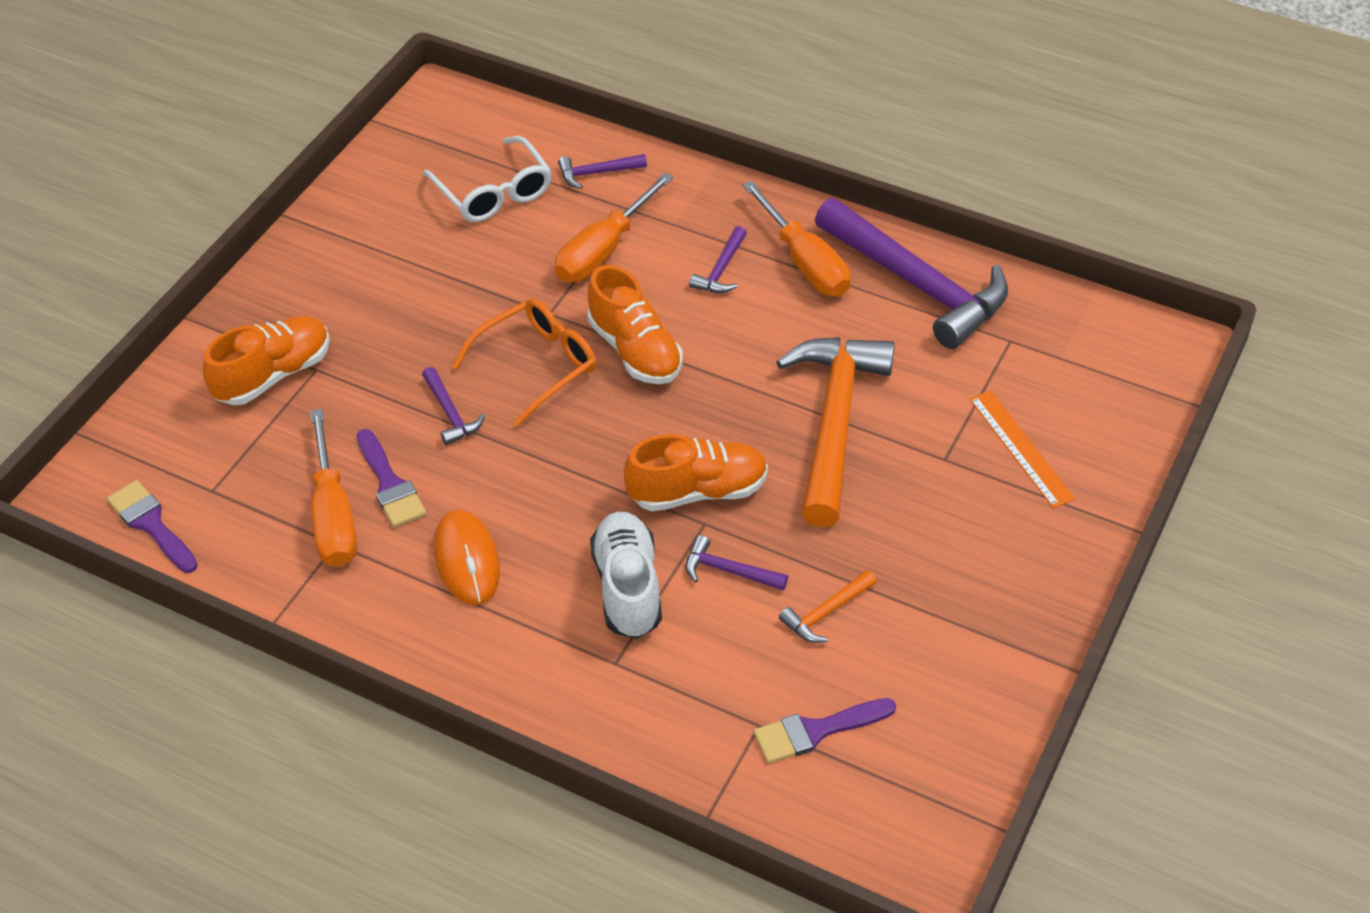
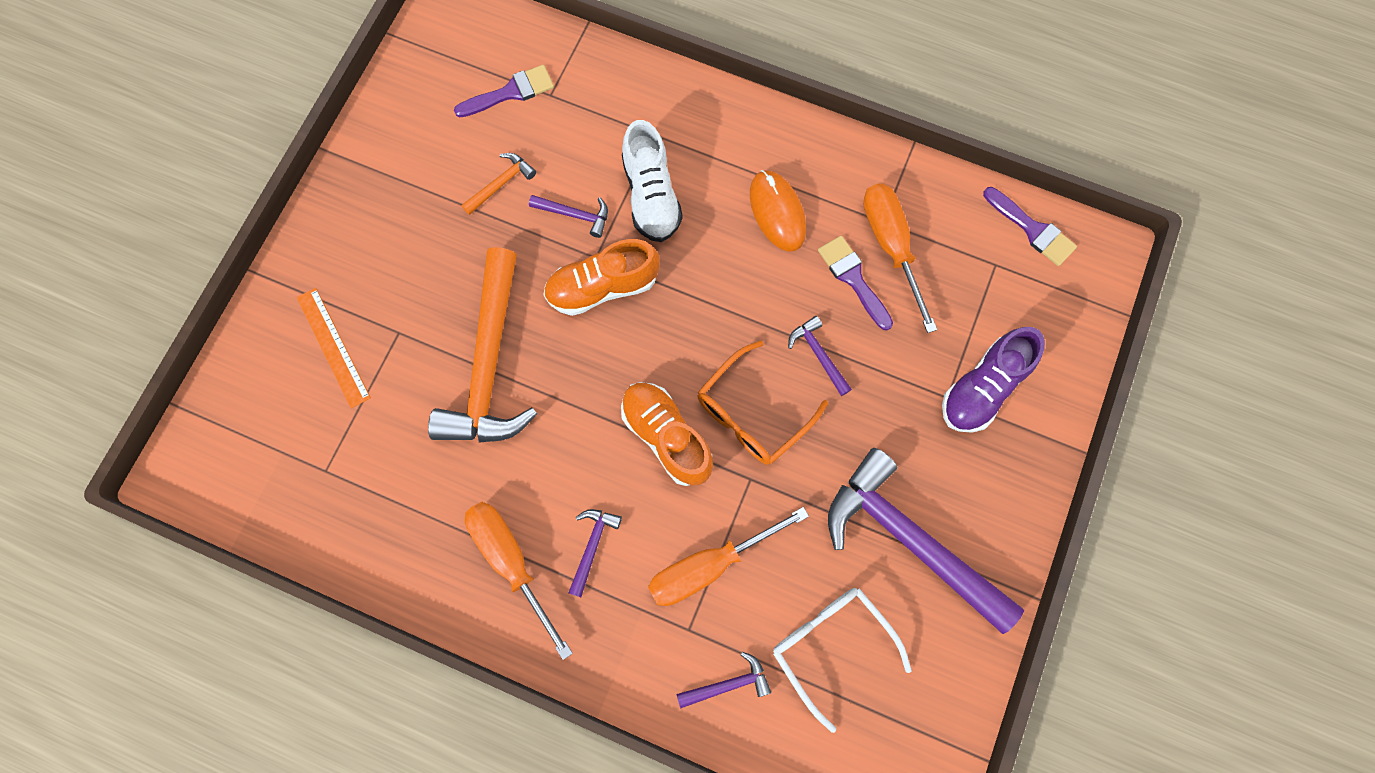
camera: 175 degrees right, 25 degrees up
orange shoe [203,316,330,405] -> purple shoe [942,327,1045,433]
orange screwdriver [555,173,674,282] -> orange screwdriver turned 150 degrees counterclockwise [648,507,809,606]
purple hammer [815,198,1008,349] -> purple hammer moved to [828,448,1024,634]

